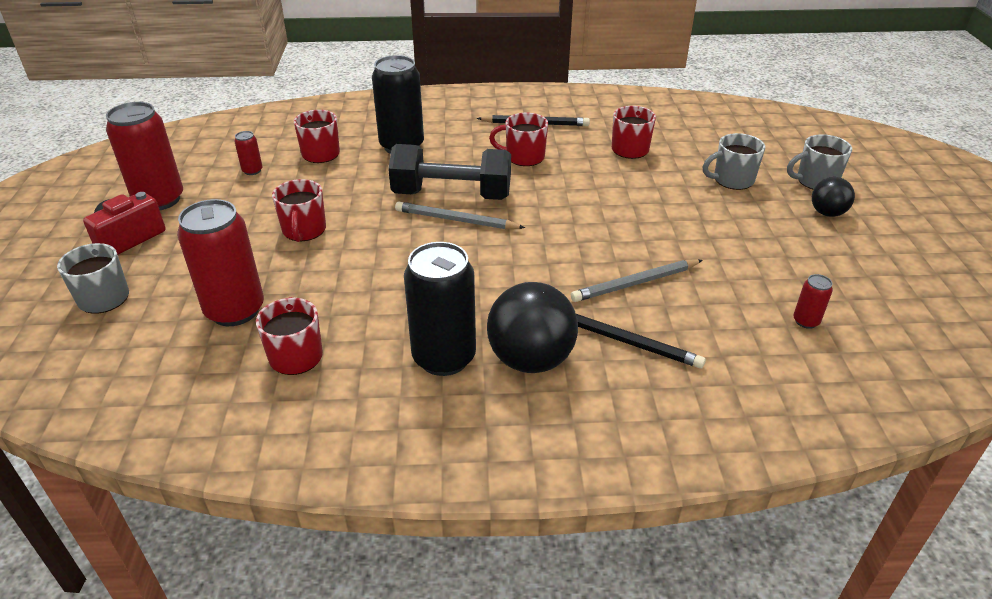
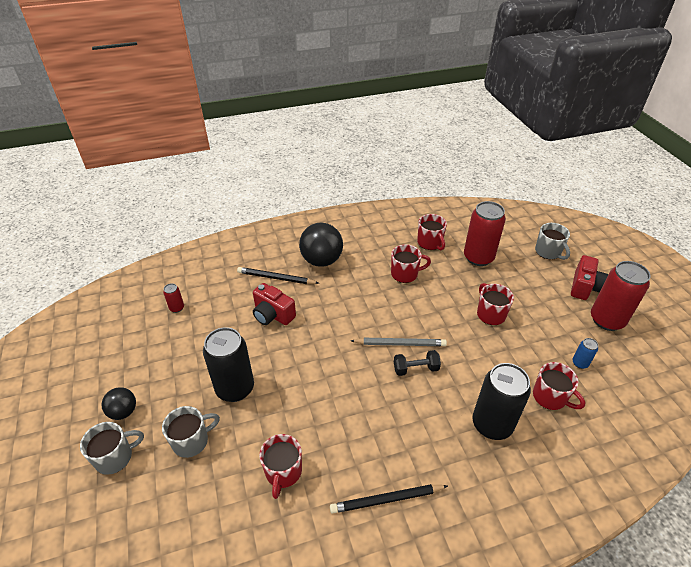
camera: 165 degrees right, 5 degrees up
red can [234,131,263,175] -> blue can [572,338,598,369]
black dumbbell [388,144,511,200] -> black dumbbell [394,350,441,376], size x0.49
black can [404,242,476,376] -> black can moved to [203,327,254,402]
red mug [489,113,548,166] -> red mug moved to [391,244,431,283]
grey pencil [571,259,703,302] -> red camera [253,283,296,325]

